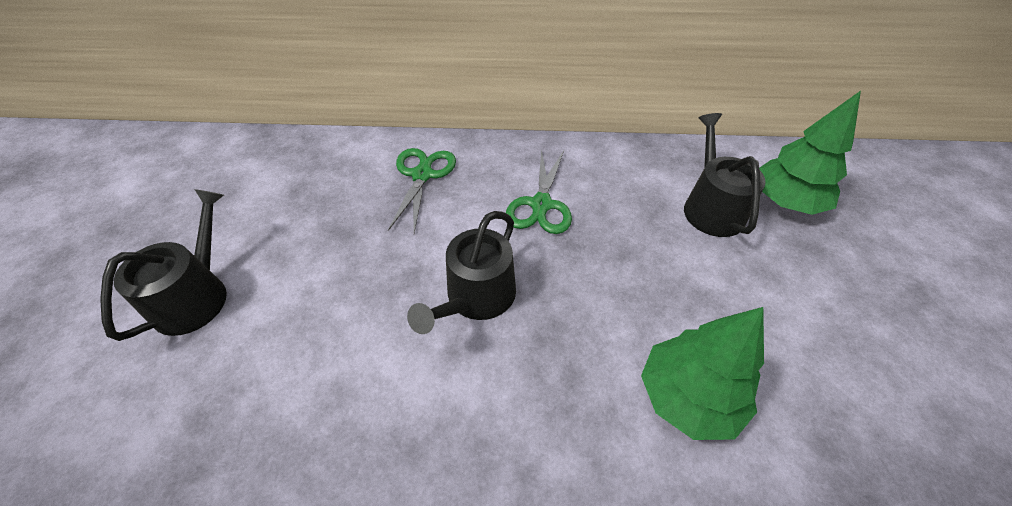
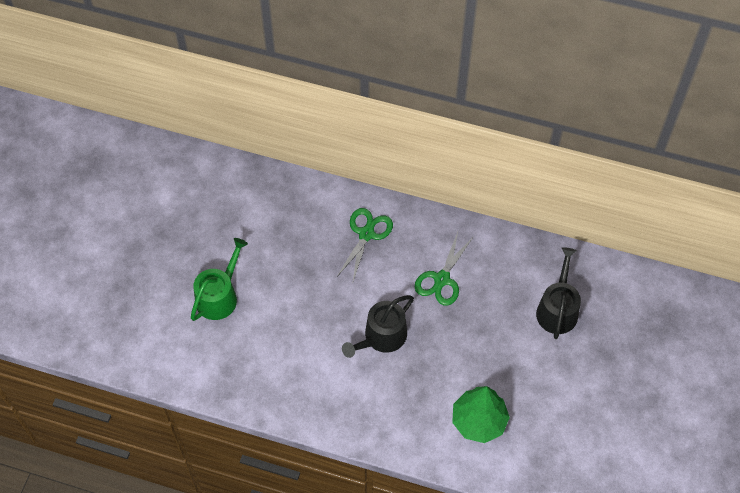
camera: 15 degrees right, 10 degrees up
black watering can [100,189,227,341] -> green watering can [191,238,248,321]
green tree [759,91,861,215] -> none

